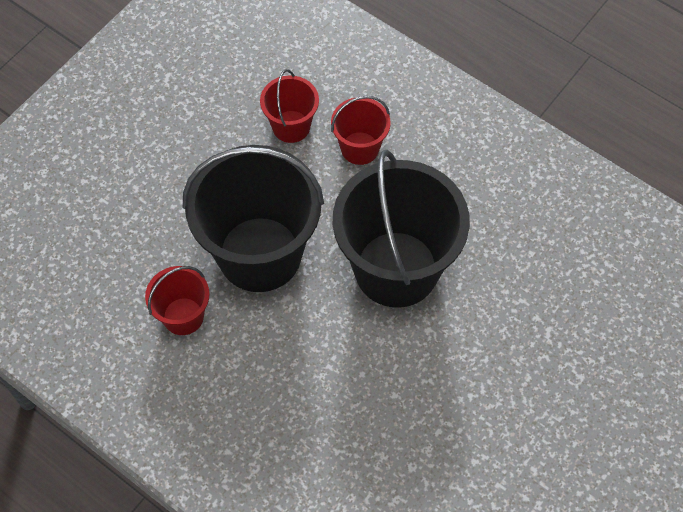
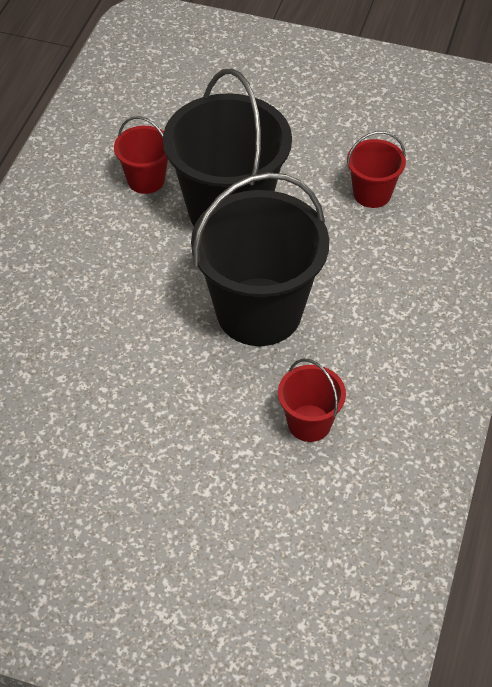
camera: 70 degrees right, 10 degrees down
red bucket [331,96,391,165] -> red bucket moved to [278,359,346,442]

